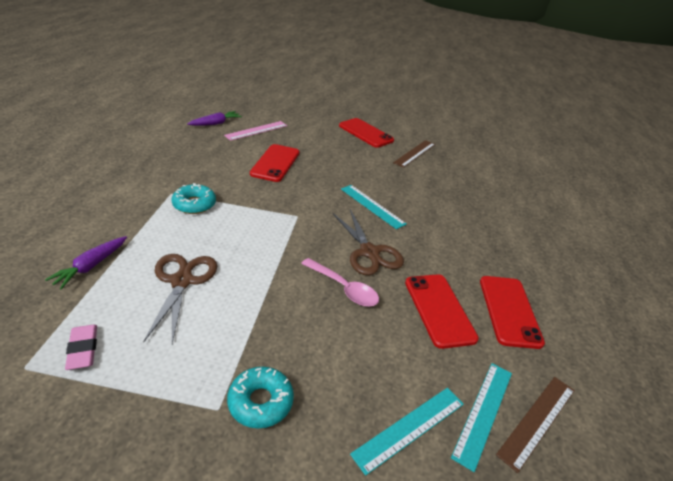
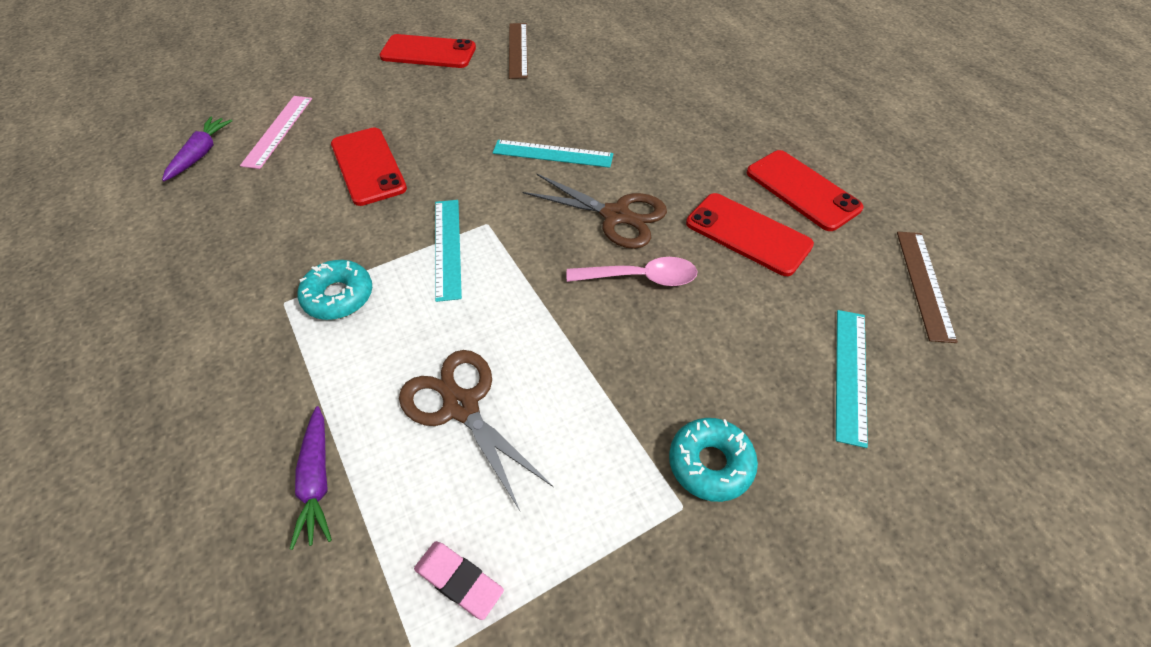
camera: 35 degrees left, 15 degrees up
turquoise ruler [451,363,512,472] -> turquoise ruler moved to [435,200,462,302]

